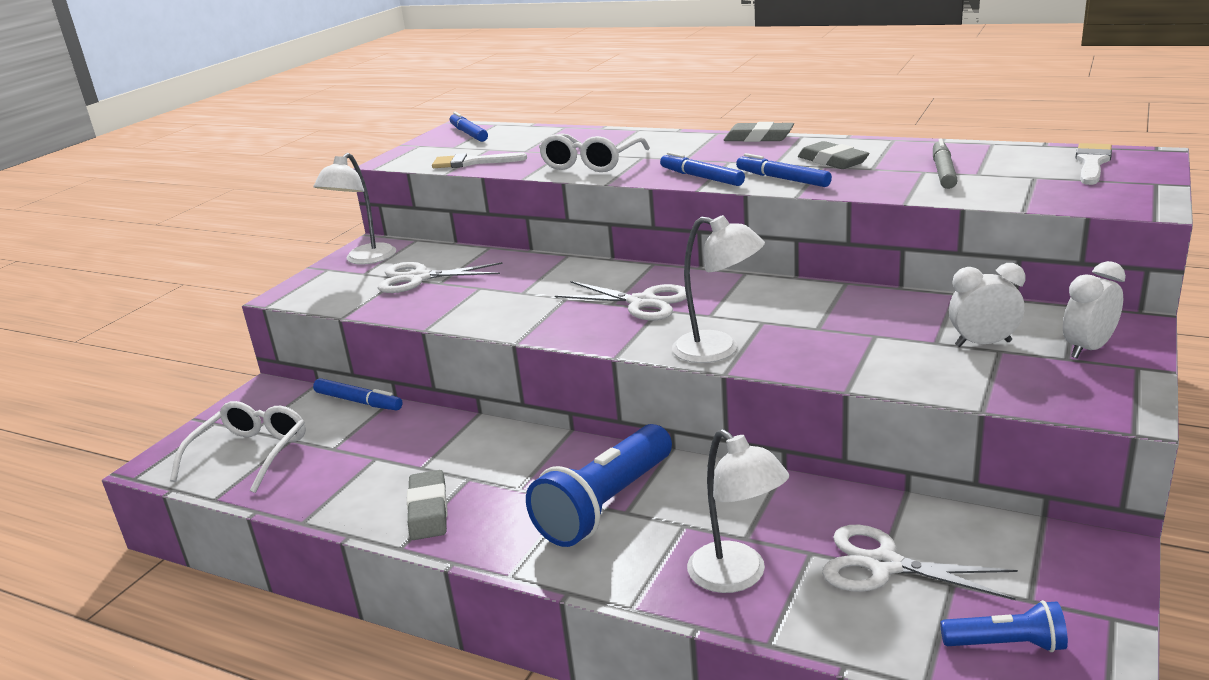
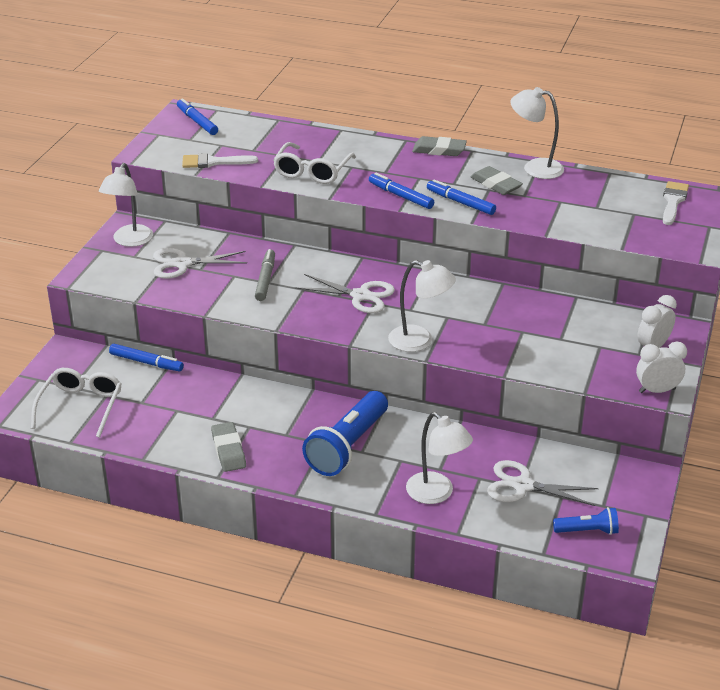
camera: 10 degrees left, 10 degrees up
grey marker [933,139,958,189] -> grey marker moved to [255,249,275,301]
white clock [949,263,1025,347] -> white clock moved to [636,342,687,393]
none -> white lamp [510,87,564,179]

